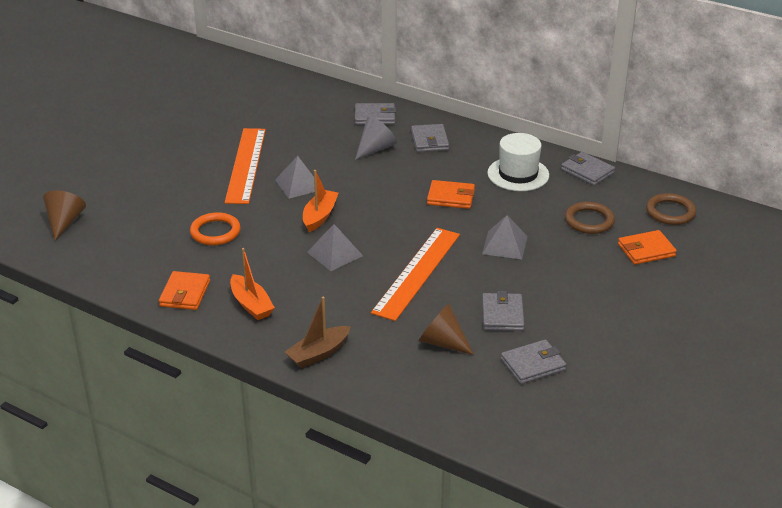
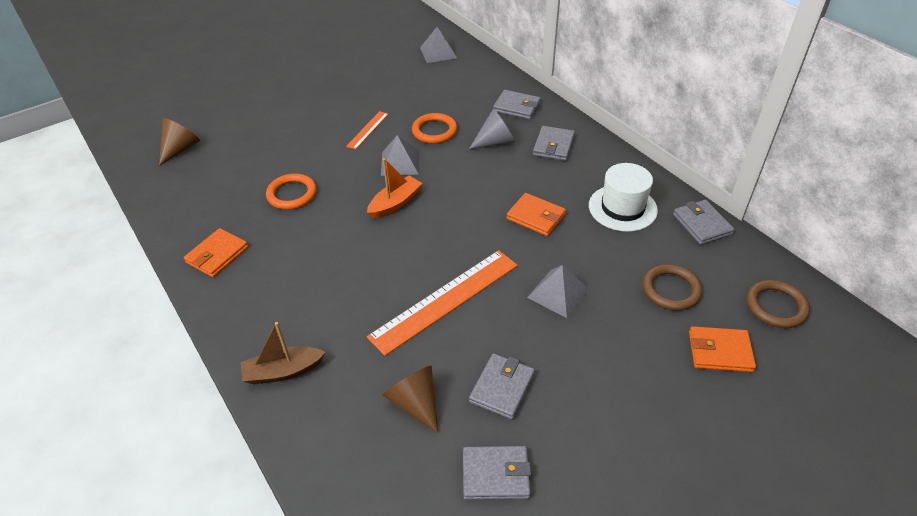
camera: 25 degrees right, 10 degrees up
orange ruler [225,128,266,204] -> orange ruler [346,111,388,150], size x0.48
orange boat [230,248,275,320] -> none
grey pyramid [307,224,363,271] -> grey pyramid moved to [420,27,457,63]
none -> orange ring [412,113,457,144]

